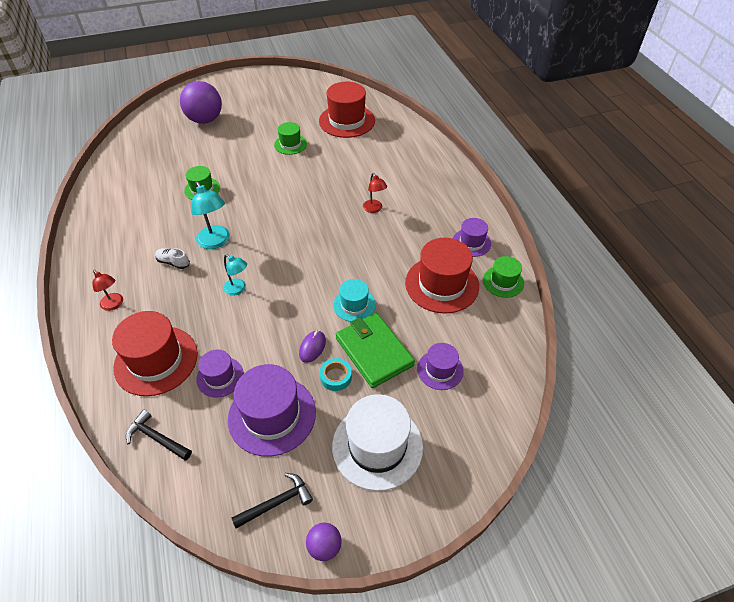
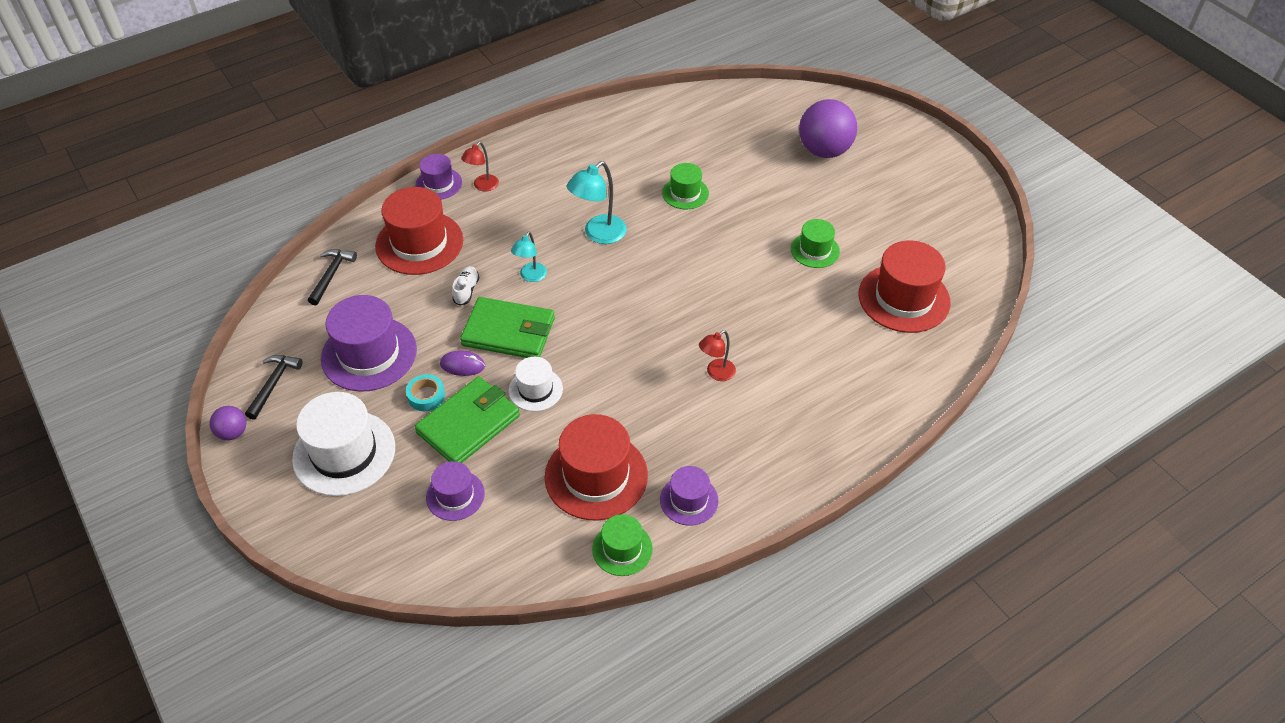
camera: 75 degrees right, 0 degrees up
white shoe [155,248,190,269] -> white shoe moved to [452,266,479,306]
purple hat [196,350,244,397] -> purple hat moved to [416,154,462,199]
black hammer [232,473,313,529] -> black hammer turned 120 degrees counterclockwise [245,355,303,420]
turquoise hat [333,279,376,322] -> white hat [509,357,563,412]
none -> green wallet [460,297,555,358]

